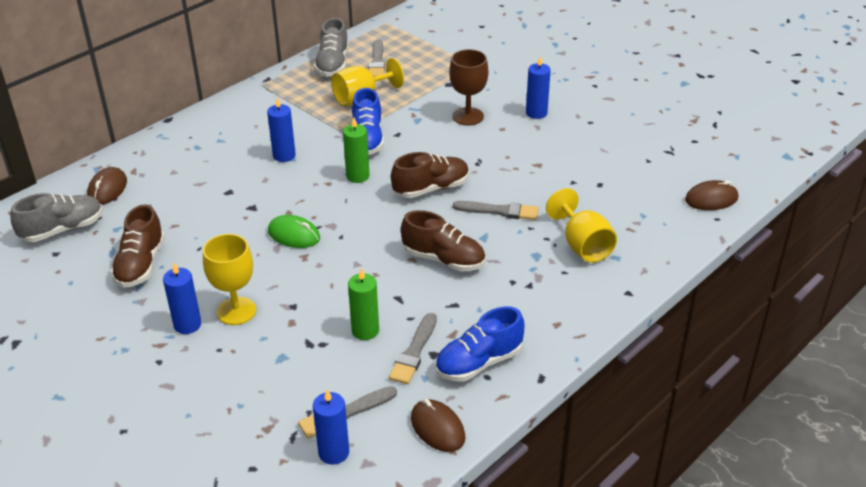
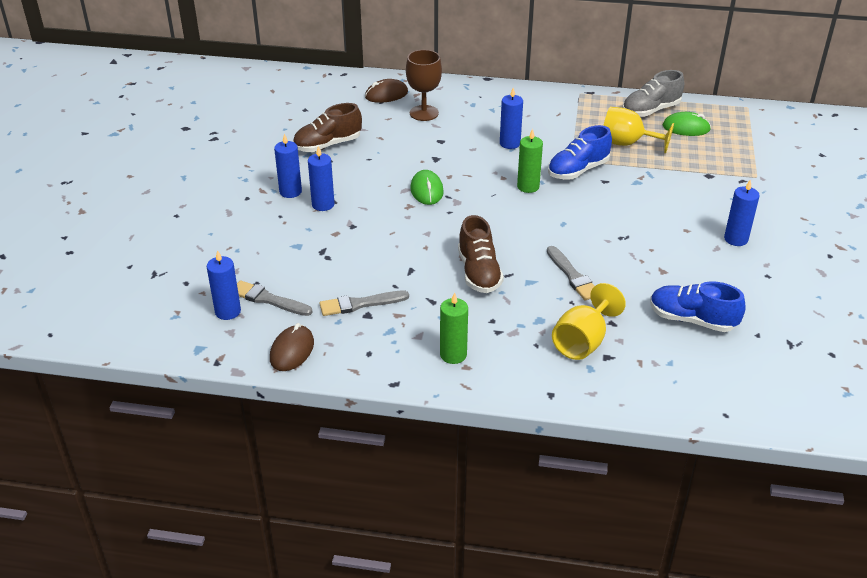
camera: 55 degrees right, 0 degrees up
grey shoe [10,193,103,242] -> none
yellow goblet [203,234,256,325] -> blue candle [308,146,335,211]
green candle [348,268,379,340] -> green candle moved to [440,292,468,364]
grey brush [368,39,385,77] -> green mouse [663,112,711,136]
brown shoe [391,152,469,198] -> none
blue shoe [435,307,524,382] -> blue shoe moved to [650,281,746,332]
brown goblet [449,49,488,126] -> brown goblet moved to [406,50,442,121]
brown mouse [685,180,738,210] -> none

